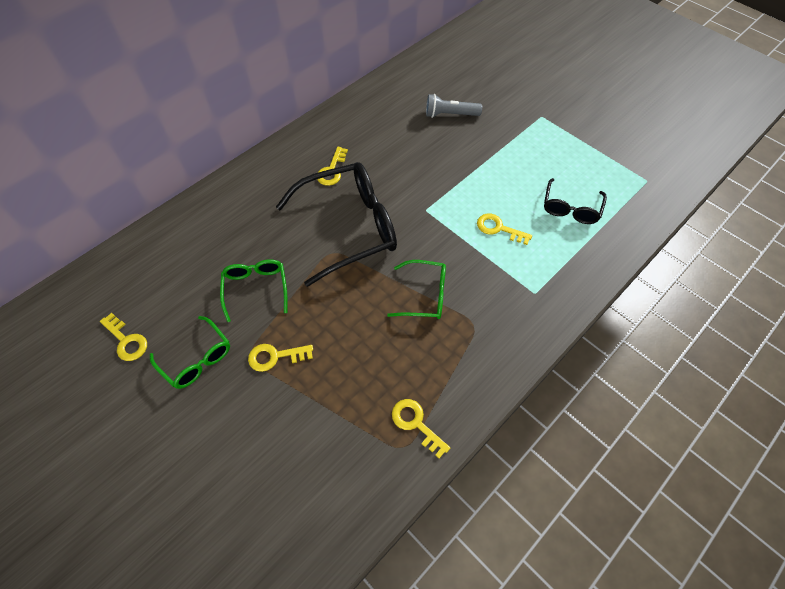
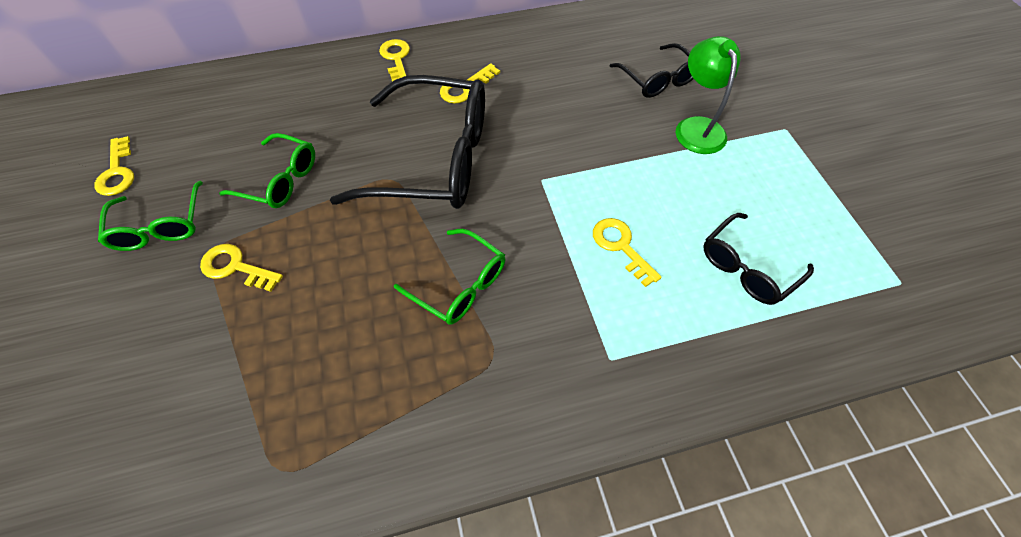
camera: 30 degrees right, 0 degrees up
green glasses [220,259,287,322] -> green glasses turned 90 degrees clockwise [219,133,315,208]
yellow key [392,399,450,458] -> yellow key moved to [379,39,410,81]
grey flashlight [426,94,482,118] -> black glasses [610,43,694,98]
none -> green lamp [676,36,741,154]

